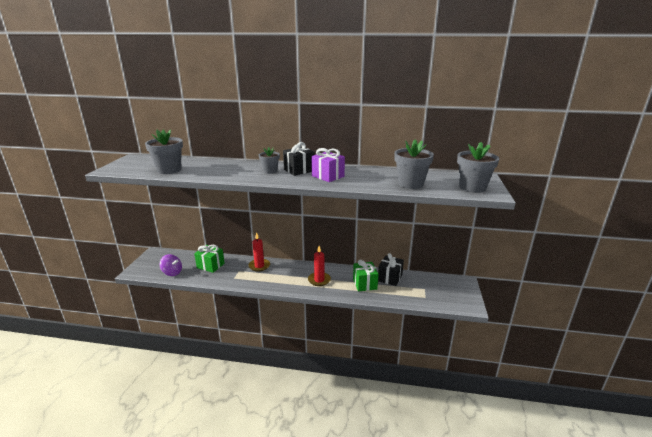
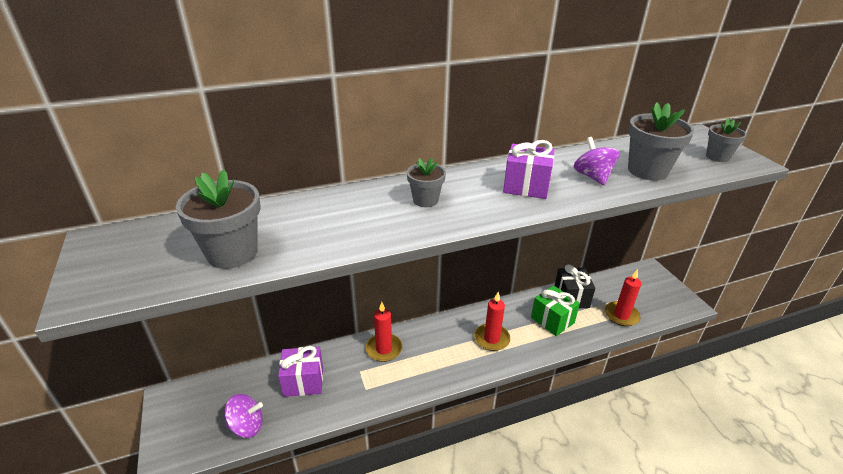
camera: 30 degrees left, 10 degrees up
green gift [194,245,225,273] -> purple gift [278,346,323,397]
black gift [283,142,315,176] -> none
grey flower pot [457,142,499,193] -> grey flower pot [706,118,747,162], size x0.60
none -> purple spinning top [574,137,620,185]
none -> red candle [605,269,641,326]

